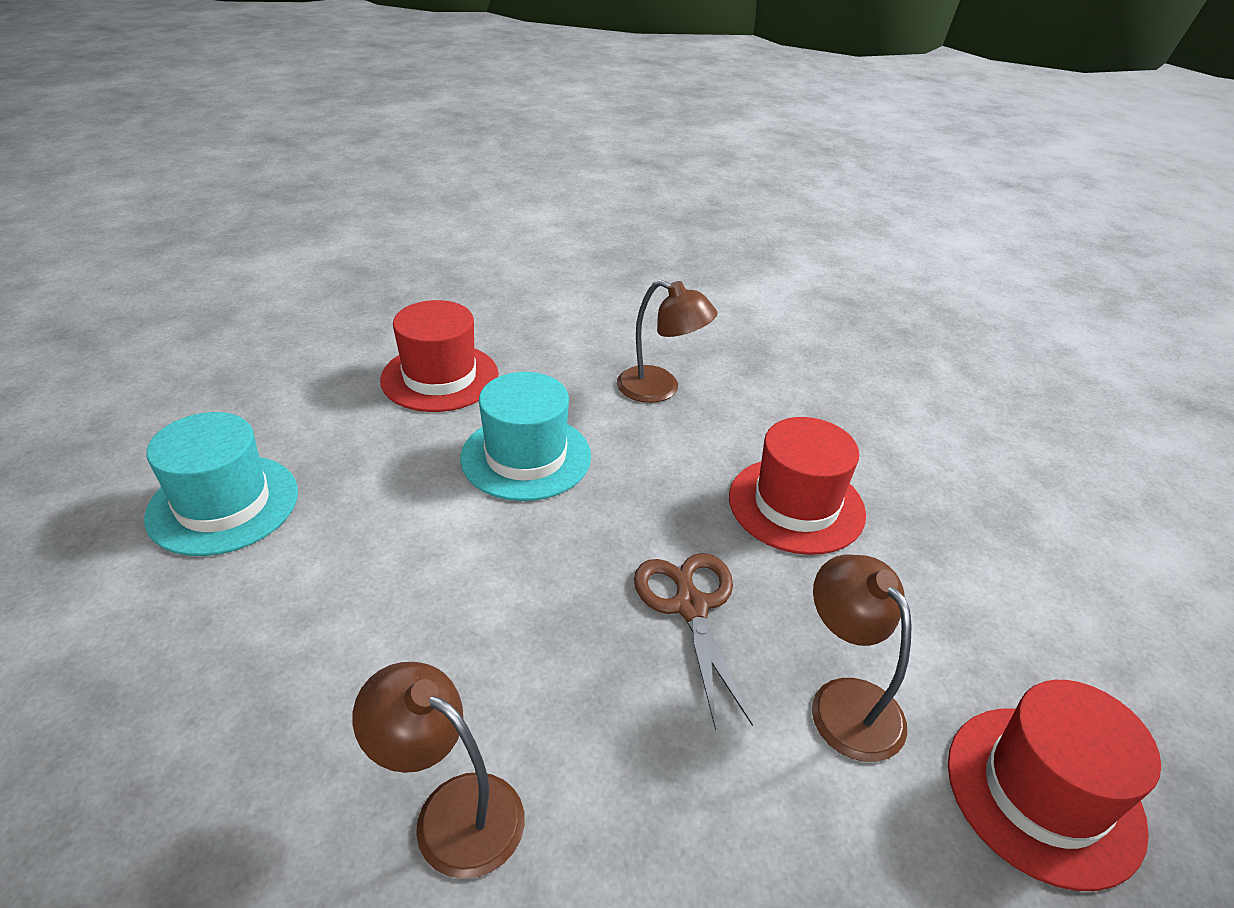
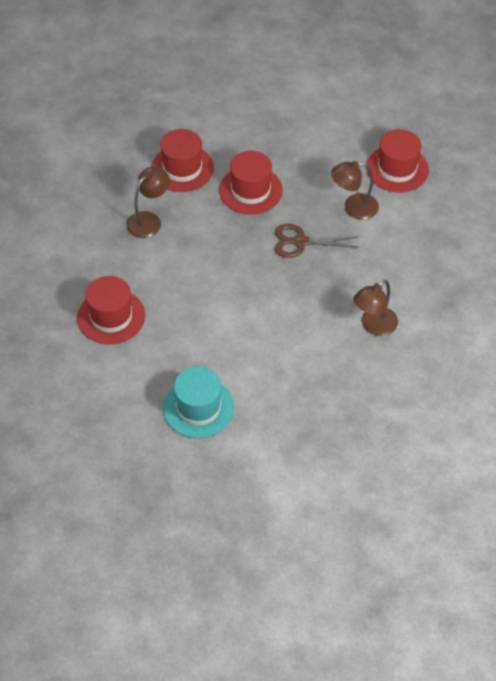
camera: 75 degrees left, 15 degrees up
turquoise hat [460,372,591,501] -> none
none -> red hat [151,129,214,192]

